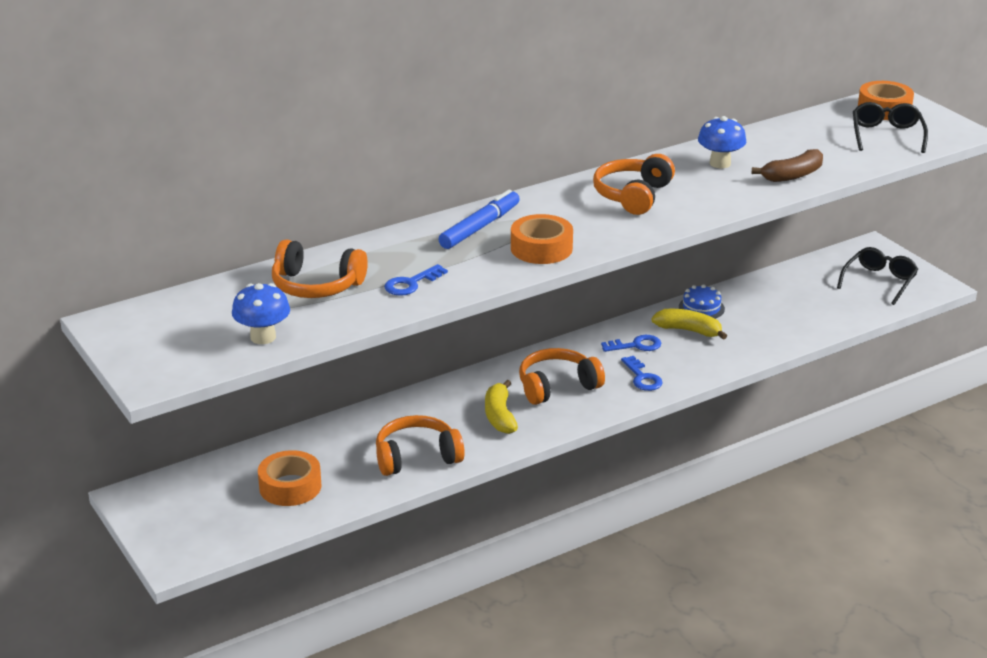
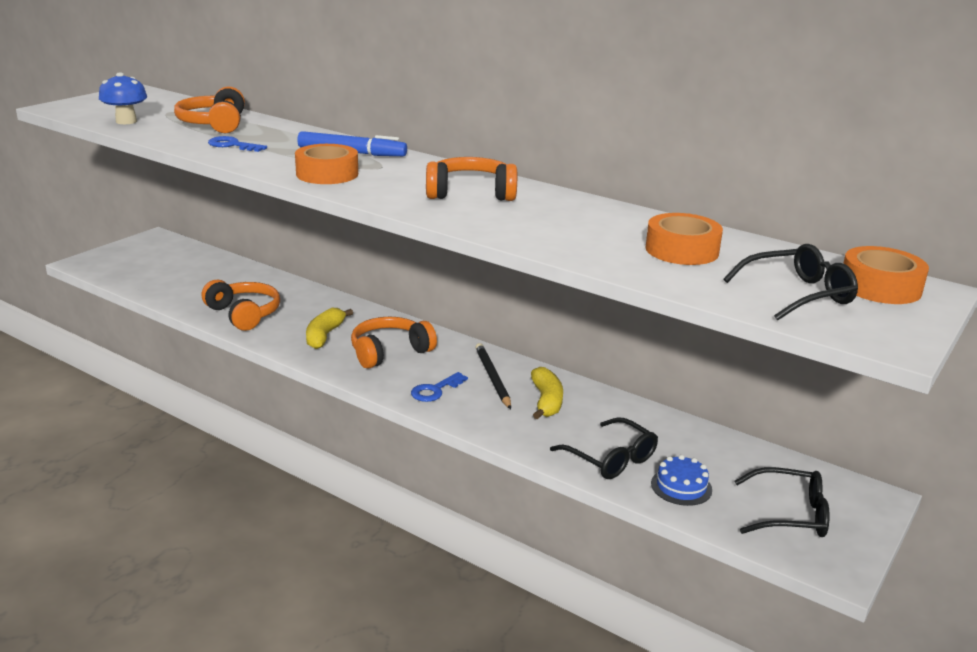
camera: 65 degrees right, 5 degrees down
orange tape [258,450,322,506] -> orange tape moved to [646,213,723,265]
yellow banana [485,380,518,434] -> yellow banana turned 45 degrees counterclockwise [306,308,353,349]
orange headphones [519,348,605,405] -> orange headphones turned 75 degrees counterclockwise [351,317,437,369]
blue key [601,335,661,352] -> black pencil [475,343,511,409]
blue cake [679,285,725,319] -> blue cake moved to [651,455,712,506]
blue mushroom [698,116,746,169] -> none
brown banana [752,149,823,182] -> none
none -> black glasses [550,417,658,479]

